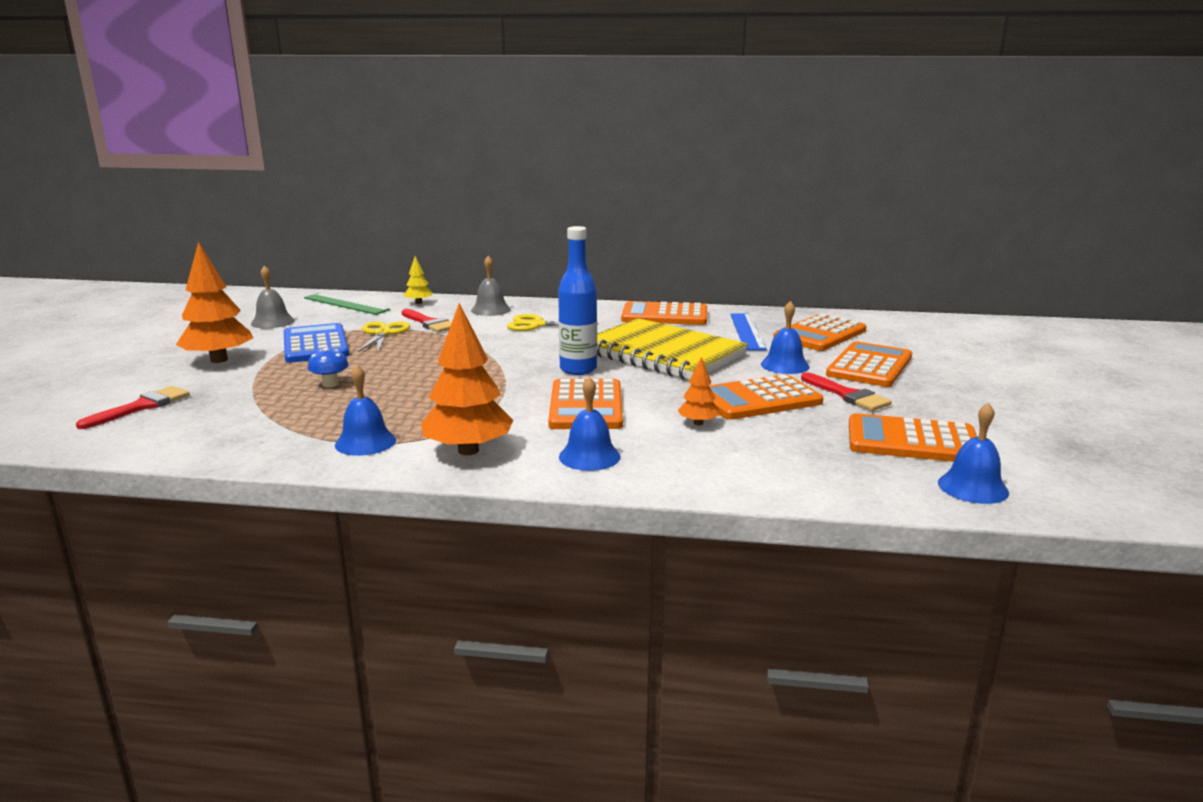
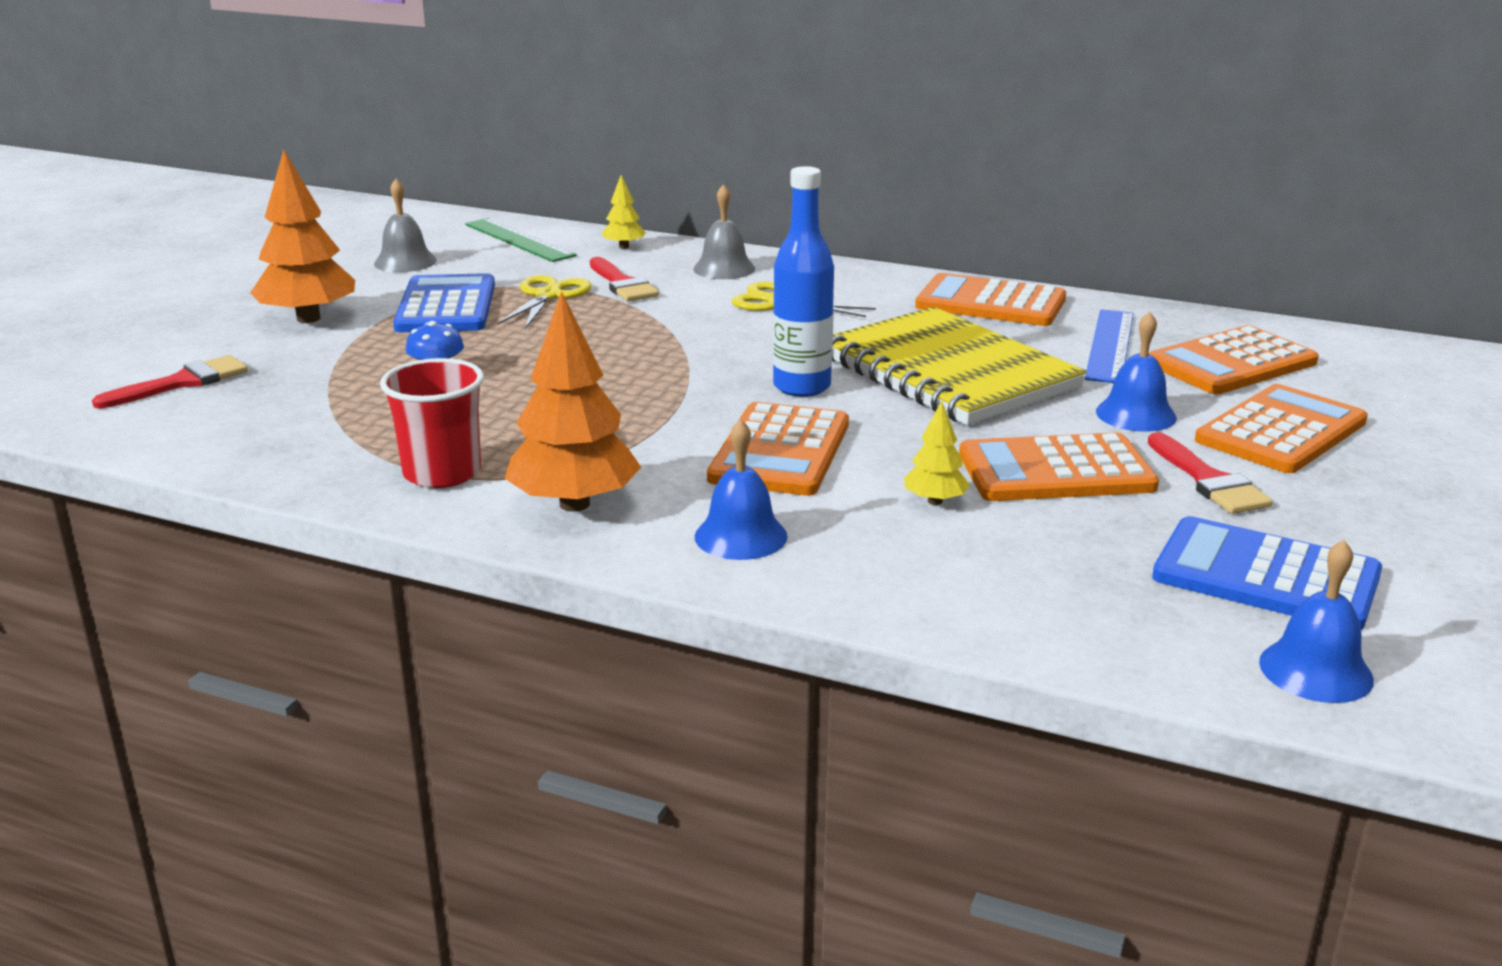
camera: 15 degrees right, 5 degrees up
blue bell [335,365,396,456] -> red cup [380,358,484,488]
orange tree [678,357,720,425] -> yellow tree [904,401,970,505]
orange calculator [849,413,977,462] -> blue calculator [1152,516,1382,630]

